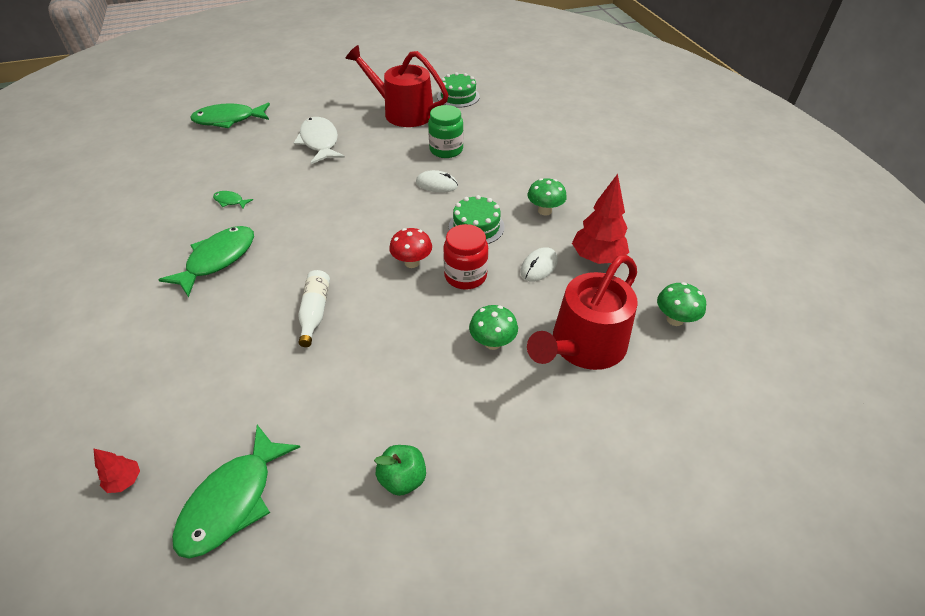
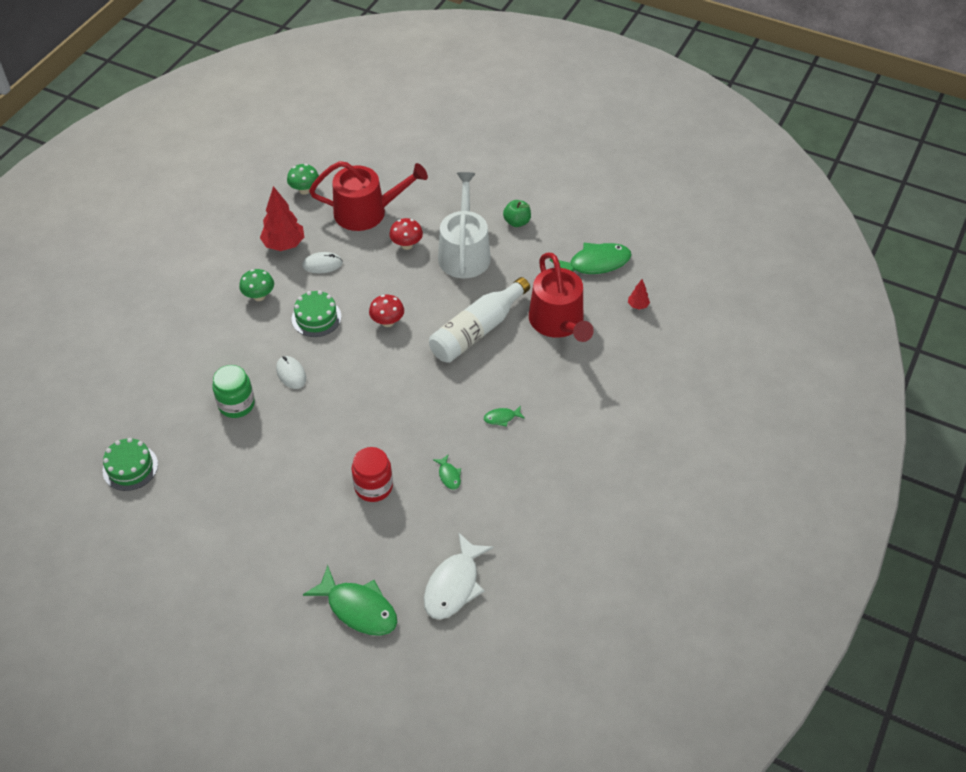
camera: 135 degrees left, 5 degrees up
green fish [158,226,254,297] -> green fish [484,405,525,427], size x0.46
white fish [294,117,345,164] -> white fish moved to [424,532,494,619]
white bottle [298,270,330,347] -> white bottle [429,277,530,363], size x1.81
red watering can [346,45,448,127] -> red watering can moved to [529,253,594,342]
red jar [443,224,488,290] -> red jar moved to [351,447,393,502]
green mushroom [469,305,518,350] -> red mushroom [389,218,423,250]
none -> white watering can [438,172,491,278]

